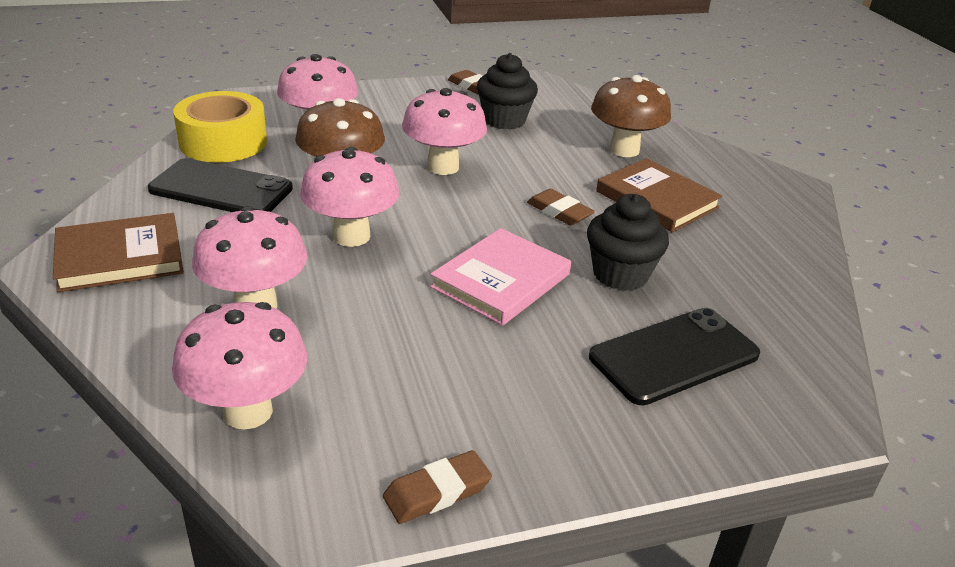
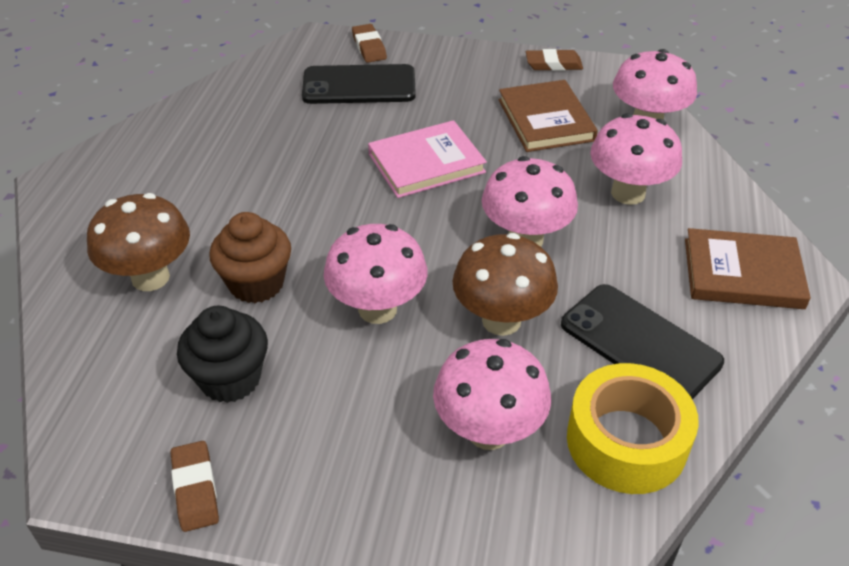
camera: 150 degrees left, 10 degrees up
brown eraser [527,189,595,226] -> brown eraser moved to [352,24,387,63]
black cupcake [587,194,669,291] -> none
brown book [596,158,723,232] -> brown book moved to [498,80,598,152]
none -> brown cupcake [209,212,291,303]

